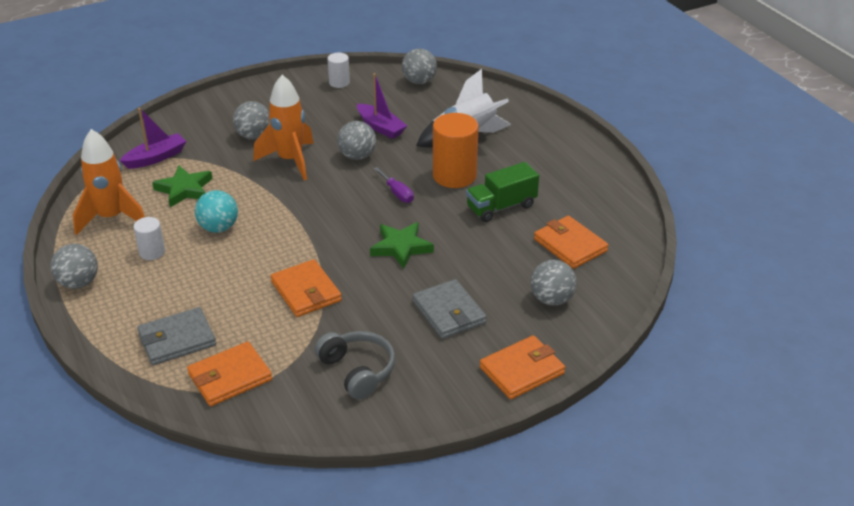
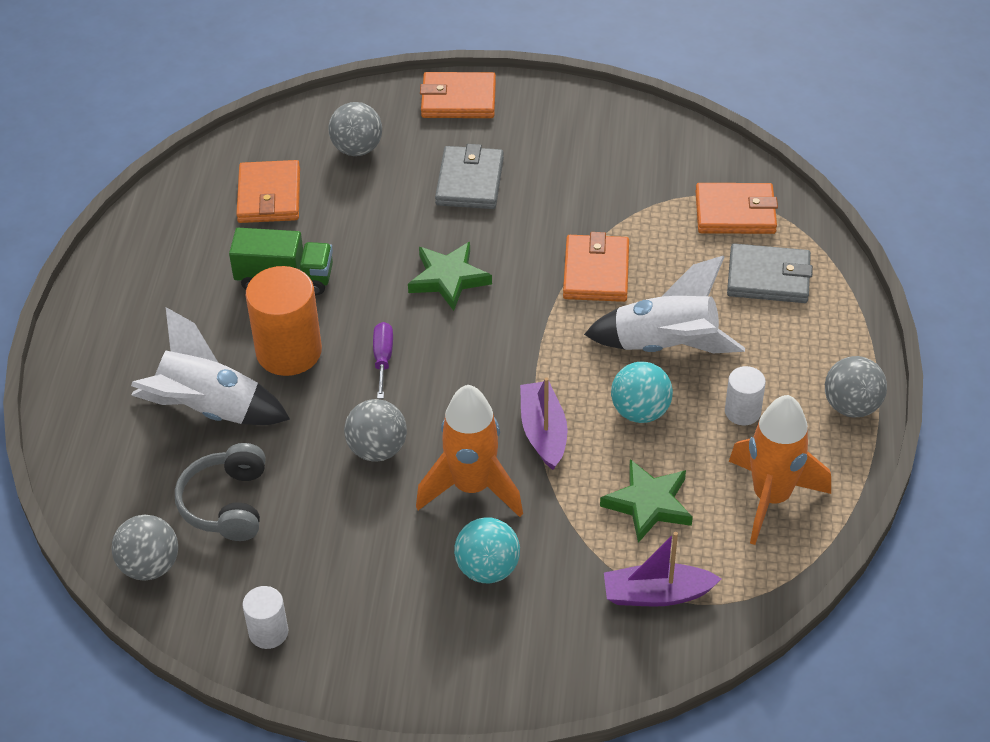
camera: 145 degrees left, 10 degrees up
grey ball [233,101,270,139] -> turquoise ball [454,517,520,583]
grey headphones [315,331,395,400] -> grey headphones moved to [175,443,266,541]
purple boat [357,73,407,139] -> purple boat moved to [520,377,568,470]
none -> white rocket [584,256,745,353]

